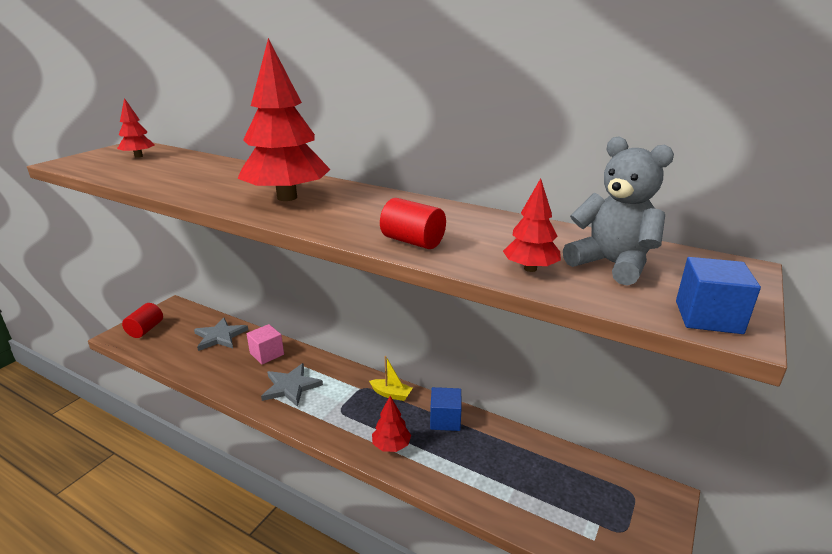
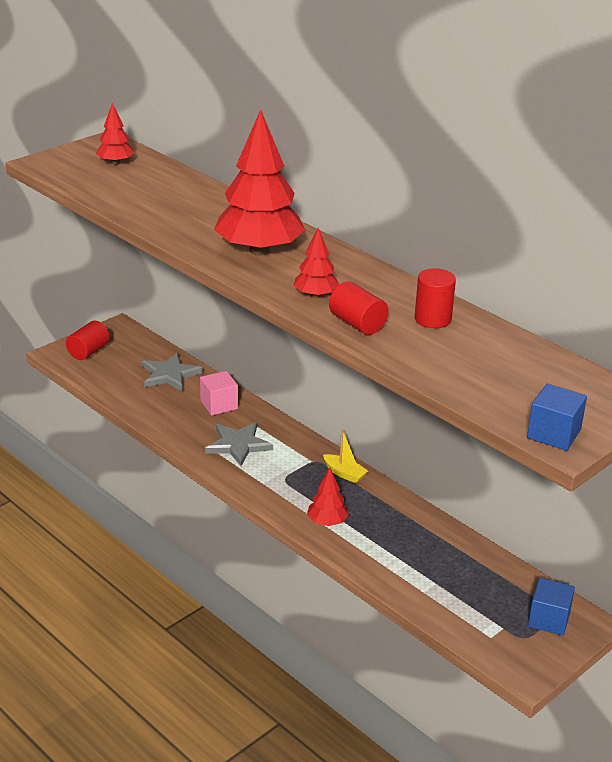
camera: 15 degrees right, 5 degrees up
blue cube [430,387,462,431] -> blue cube moved to [528,578,575,636]
red tree [503,178,561,272] -> red tree moved to [294,227,339,298]
grey teddy bear [563,137,674,286] -> none
none -> red cylinder [414,268,456,328]

